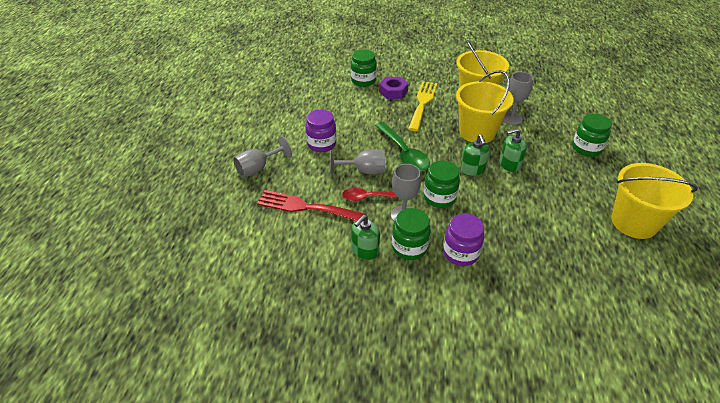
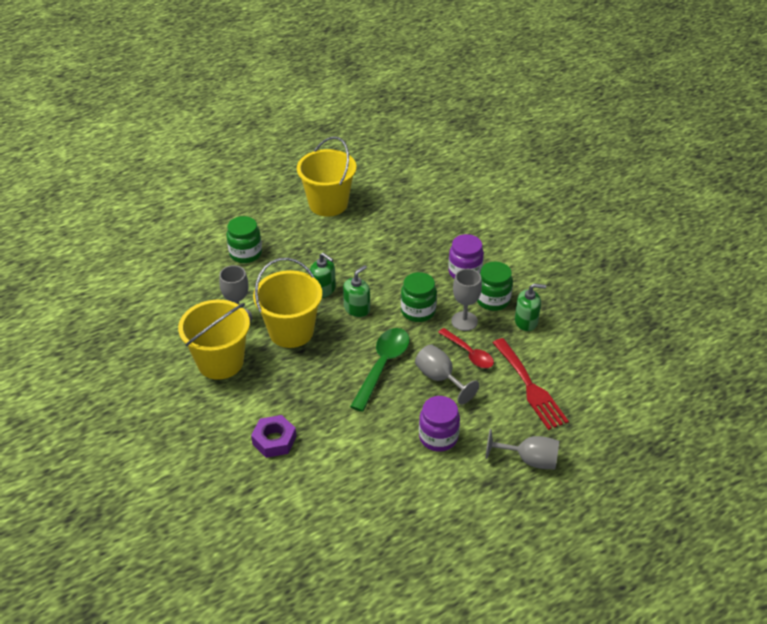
camera: 130 degrees left, 0 degrees up
green jar [351,50,377,87] -> none
yellow fork [408,81,437,131] -> none

